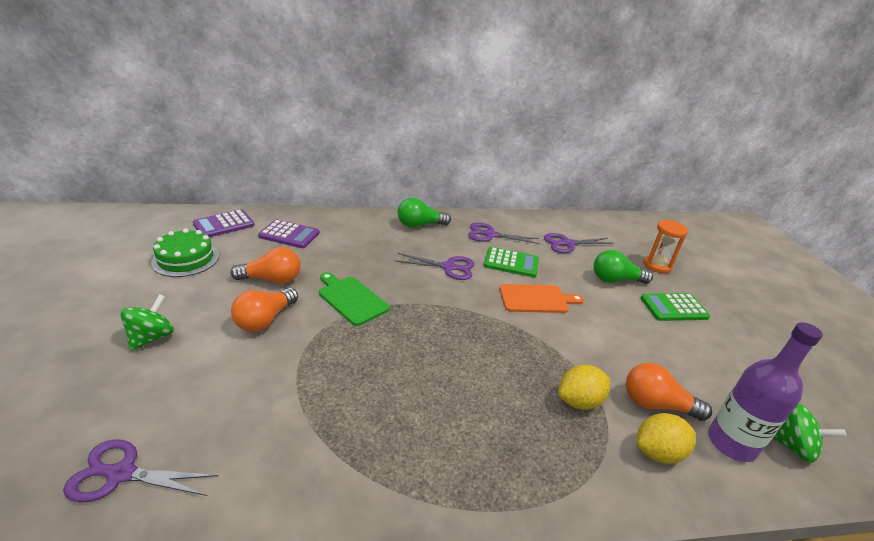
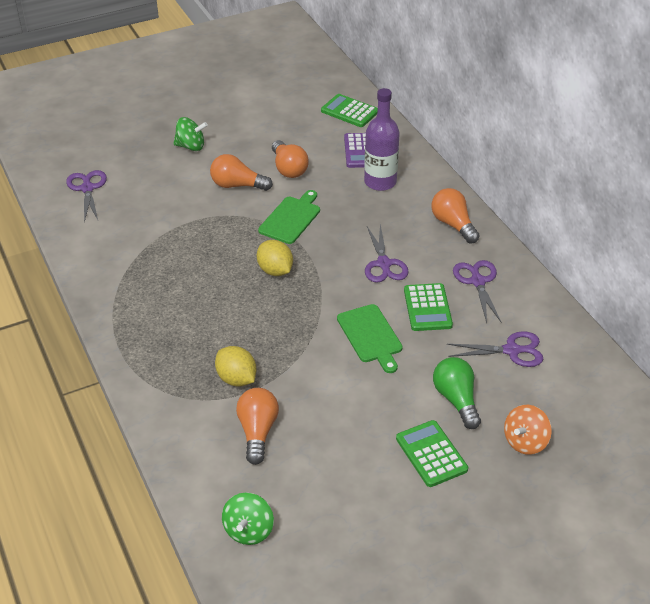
camera: 75 degrees right, 10 degrees up
green cake [151,229,219,277] -> none
purple calculator [193,209,255,237] -> green calculator [321,94,378,127]
green light bulb [398,198,451,227] -> orange light bulb [431,188,480,244]
orange cutting board [499,284,584,313] -> green cutting board [337,304,403,373]
purple scissors [544,233,614,253] -> purple scissors turned 120 degrees clockwise [447,331,543,367]
yellow lemon [636,413,696,464] -> yellow lemon moved to [257,240,293,276]
orange hourglass [643,220,688,273] -> orange spinning top [504,405,552,455]
purple bottle [708,322,823,462] -> purple bottle moved to [364,88,400,191]

